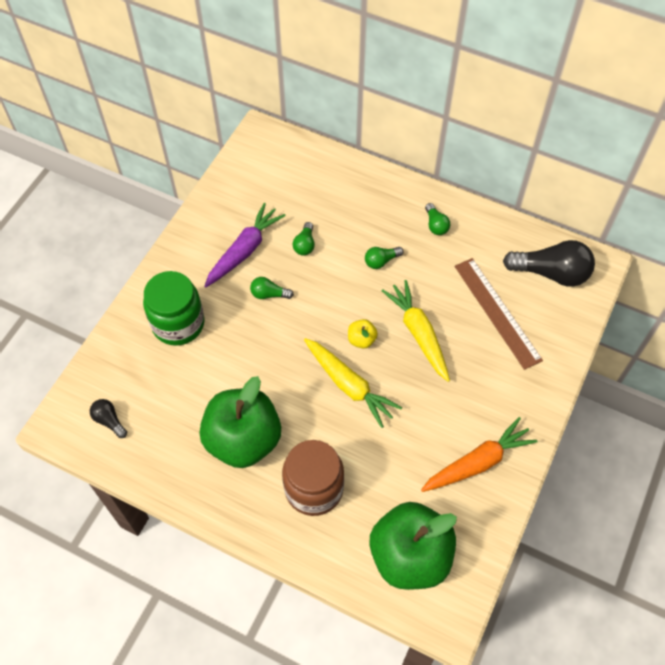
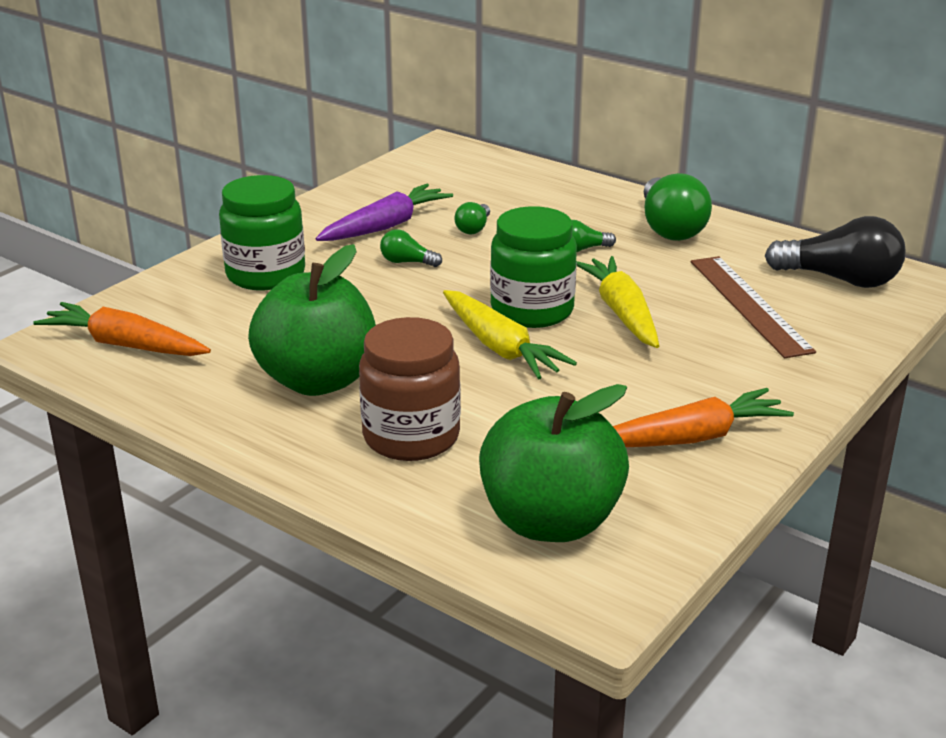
camera: 10 degrees right, 30 degrees down
black light bulb [90,399,127,438] -> orange carrot [33,302,211,356]
yellow apple [348,319,378,349] -> green jar [490,206,577,328]
green light bulb [425,203,450,235] -> green light bulb [644,173,712,241], size x2.04

